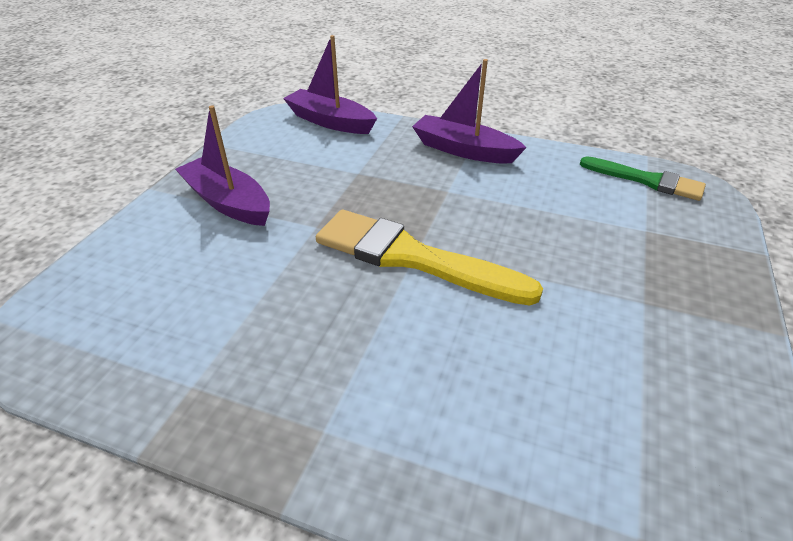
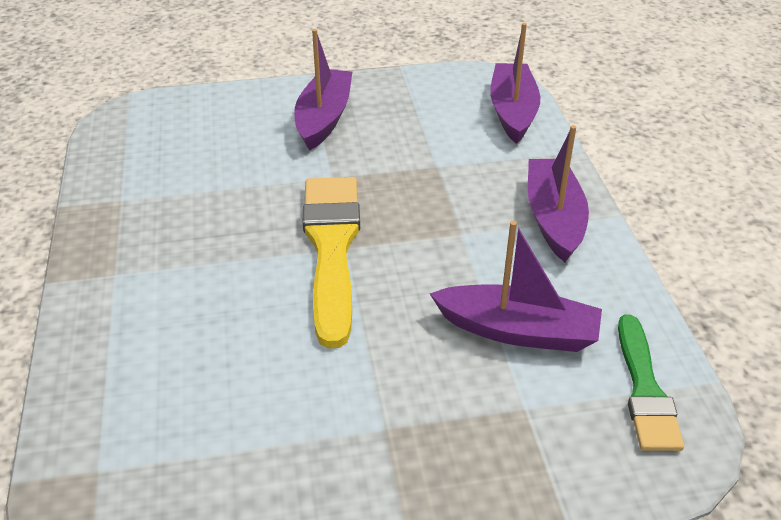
camera: 60 degrees right, 0 degrees up
none -> purple boat [430,221,602,352]

